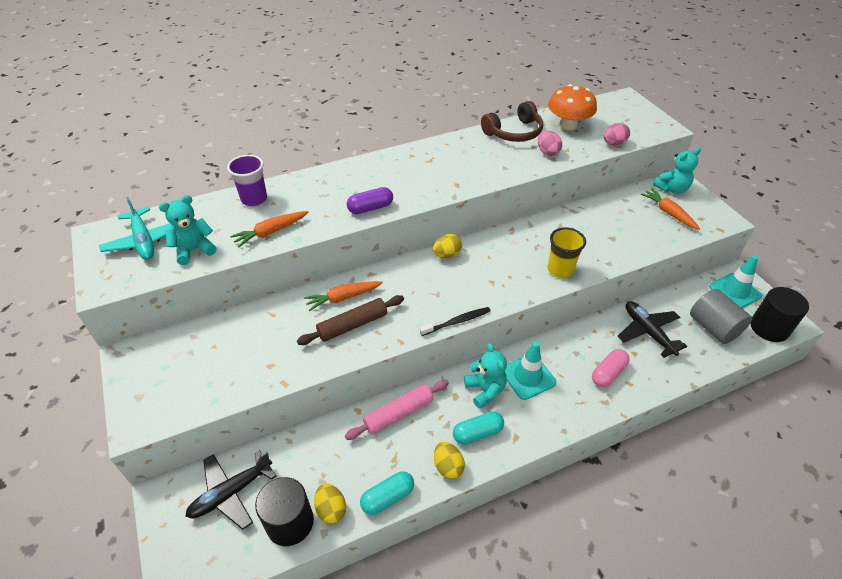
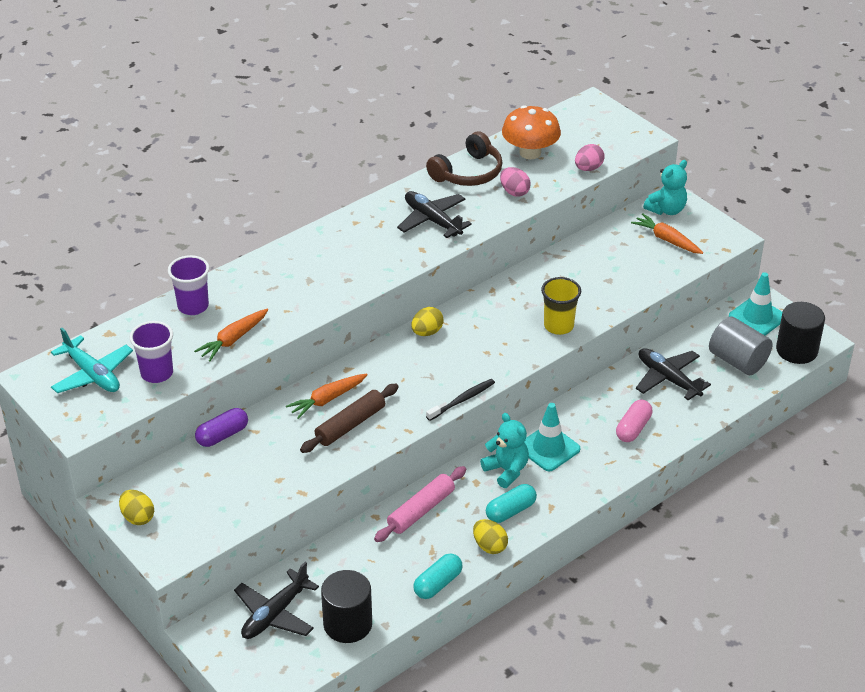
camera: 15 degrees left, 5 degrees down
turquoise teddy bear [159,195,217,265] -> purple cup [130,321,173,383]
yellow egg [314,483,346,524] -> yellow egg moved to [119,490,154,525]
purple capsule [347,187,393,214] -> purple capsule moved to [195,408,248,447]
none -> black plane [397,191,472,238]

